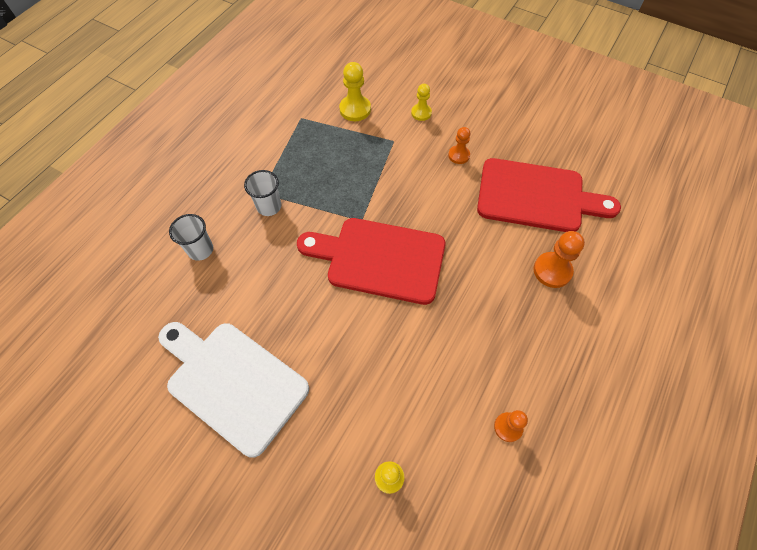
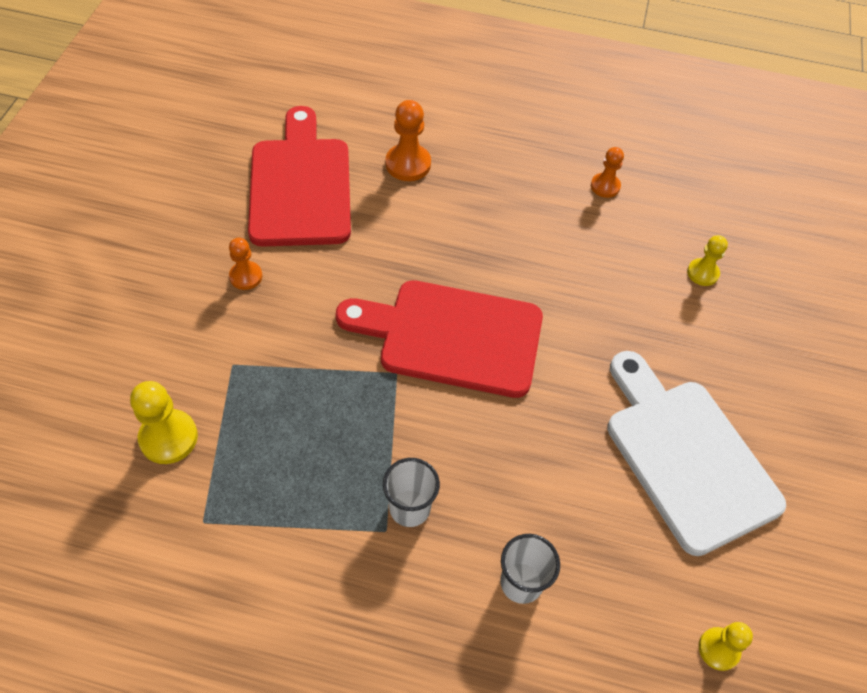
camera: 110 degrees left, 5 degrees down
white cutting board [158,322,309,458] -> white cutting board turned 135 degrees clockwise [607,351,786,556]
red cutting board [297,218,445,305] -> red cutting board turned 105 degrees clockwise [336,280,543,398]
yellow pawn [411,84,432,121] -> yellow pawn moved to [699,622,753,671]

